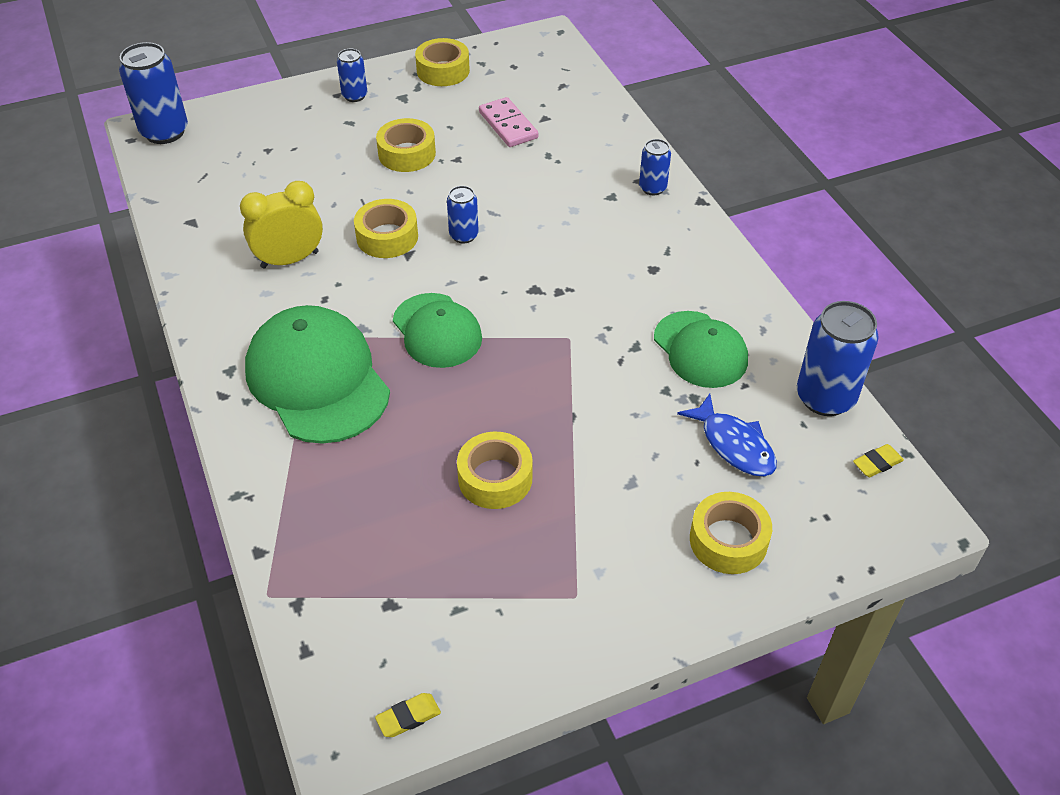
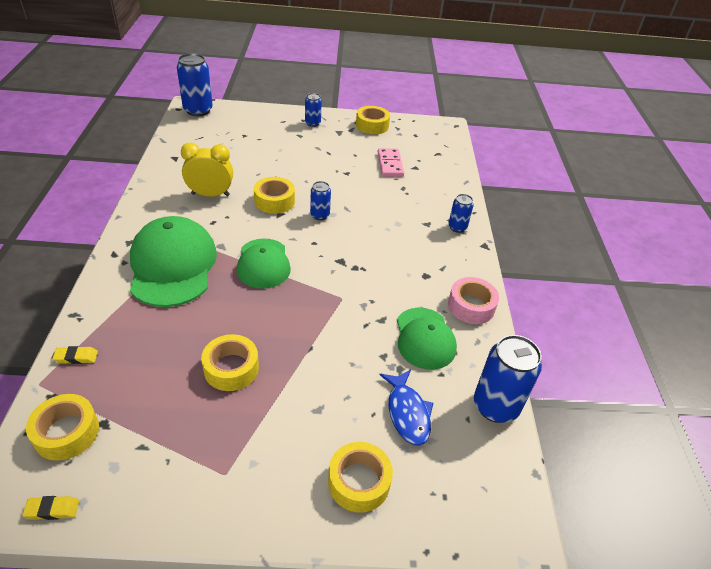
camera: 20 degrees right, 5 degrees down
yellow tape [376,118,436,172] -> yellow tape moved to [26,394,99,461]
yellow eraser [853,444,904,477] -> yellow eraser moved to [52,346,98,364]
none -> pink tape [448,277,499,324]

